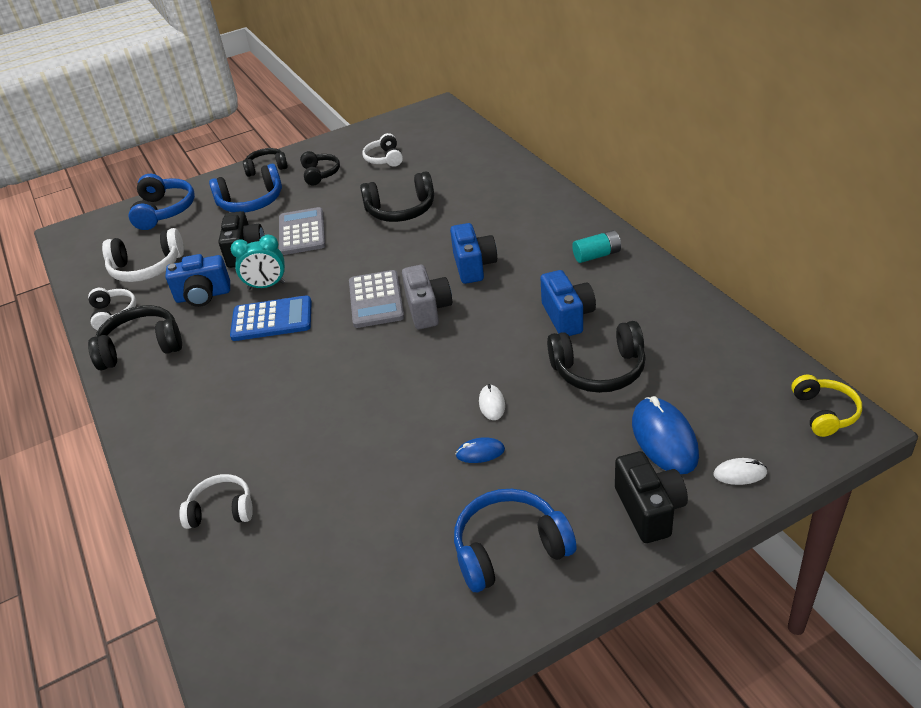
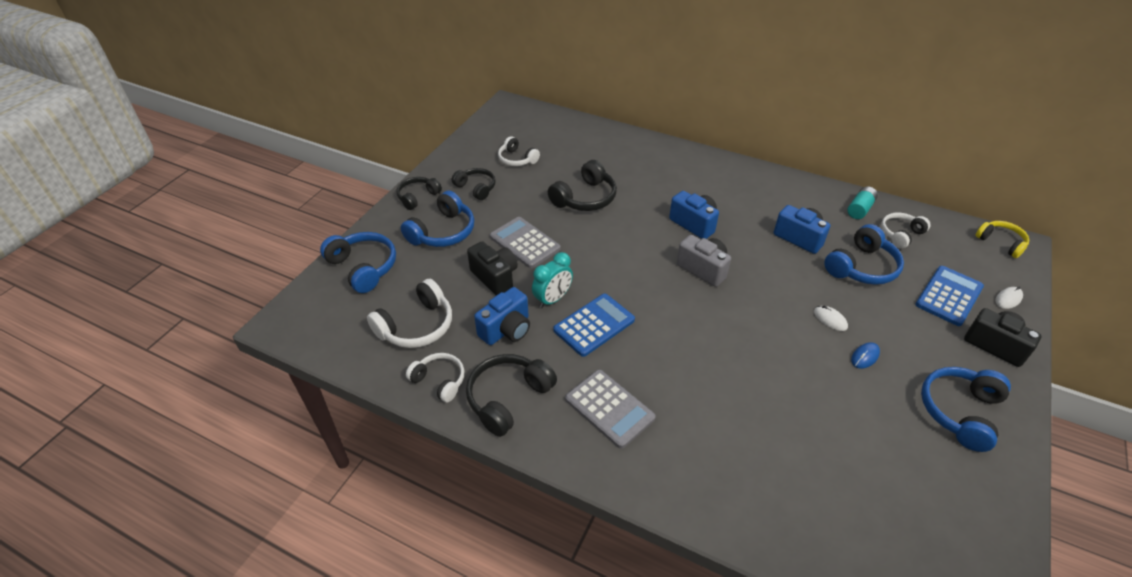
camera: 40 degrees left, 5 degrees up
white headphones [179,474,253,529] -> white headphones moved to [881,213,931,248]
grey calculator [349,270,404,328] -> grey calculator moved to [565,370,656,449]
black headphones [547,321,646,393] -> blue headphones [824,224,904,285]
turquoise battery [572,230,621,263] -> turquoise battery moved to [847,186,878,219]
blue mouse [632,396,699,474] -> blue calculator [915,266,984,326]

